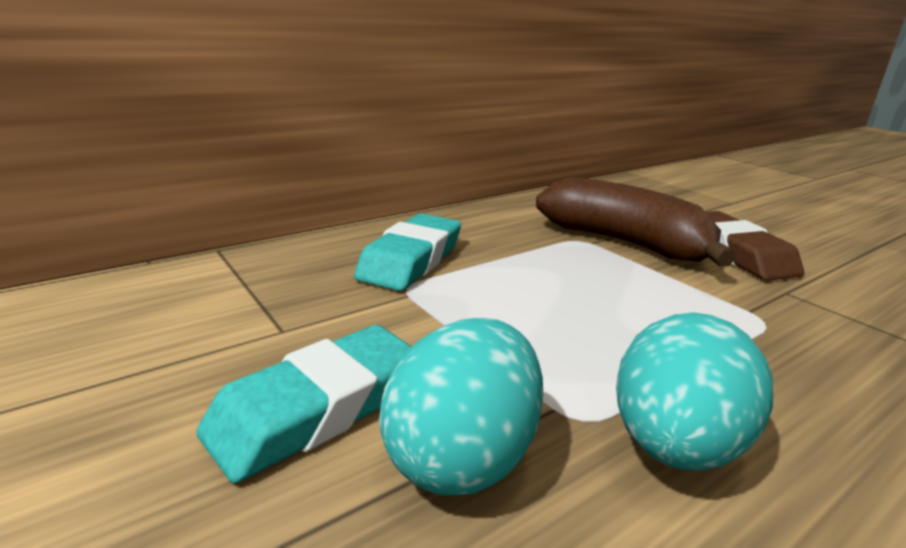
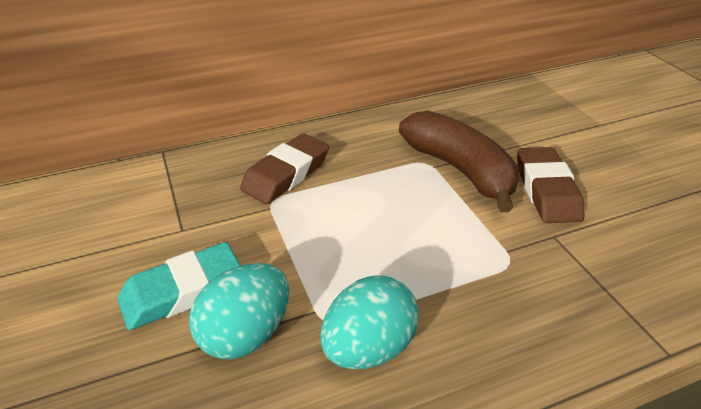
camera: 15 degrees right, 15 degrees up
turquoise eraser [354,214,461,291] -> brown eraser [240,134,329,204]

